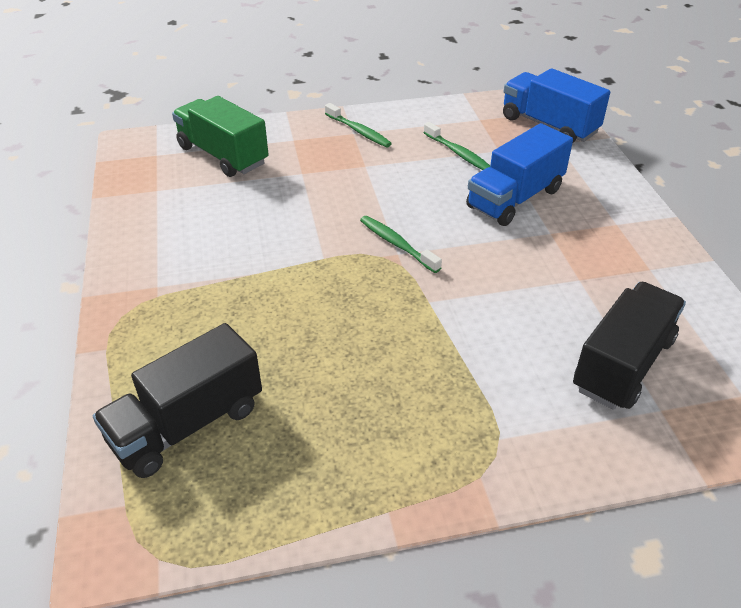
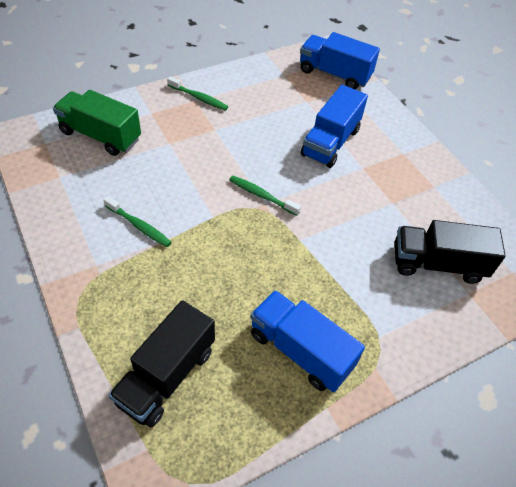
camera: 20 degrees left, 10 degrees up
green toothbrush [424,122,490,170] -> green toothbrush moved to [103,196,172,247]
black truck [573,282,686,410] -> black truck turned 105 degrees counterclockwise [395,220,506,284]
none -> blue truck [250,290,365,392]

